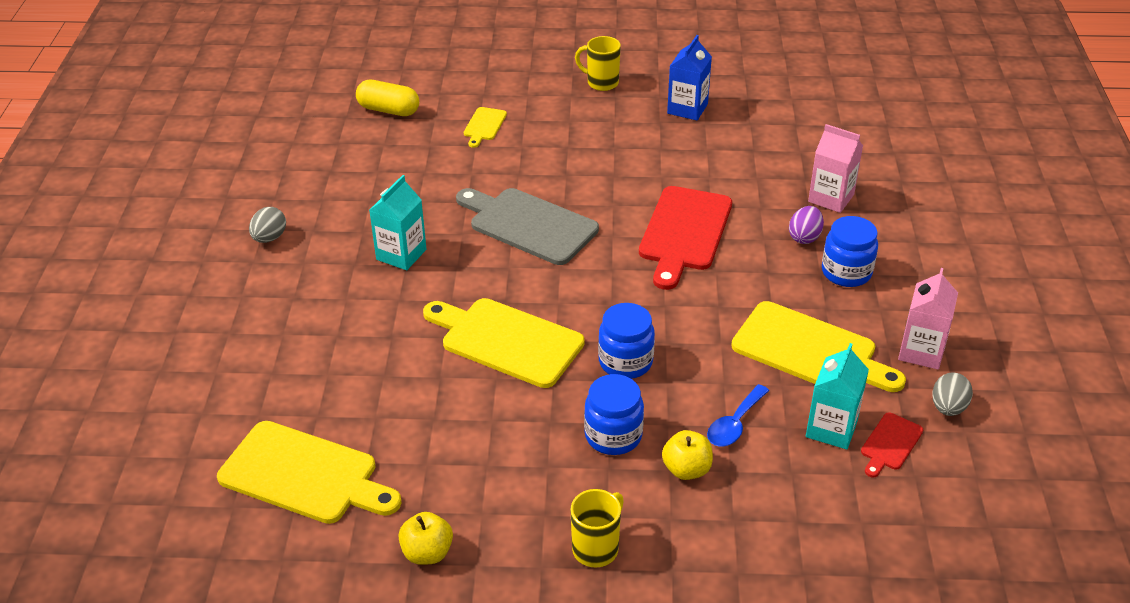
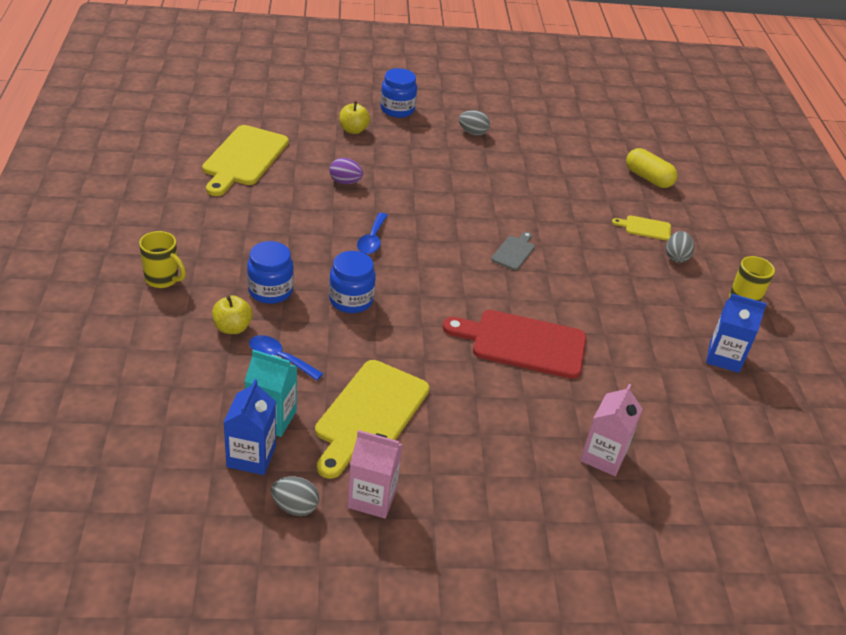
camera: 80 degrees right, 0 degrees up
yellow capsule [356,80,419,116] -> yellow capsule turned 60 degrees counterclockwise [626,148,678,188]
turquoise carton [369,175,427,270] -> none
yellow apple [398,512,453,565] -> yellow apple moved to [339,101,370,134]
yellow cutting board [423,298,585,388] -> blue spoon [357,213,388,254]
grey cutting board [456,188,599,265] -> grey cutting board [491,232,535,270], size x0.48
purple egg [789,206,824,244] -> purple egg moved to [329,158,363,184]
blue jar [822,216,878,287] -> blue jar moved to [380,68,417,118]
red cutting board [861,412,923,477] -> blue carton [223,379,276,475]
none -> grey egg [666,231,694,263]

